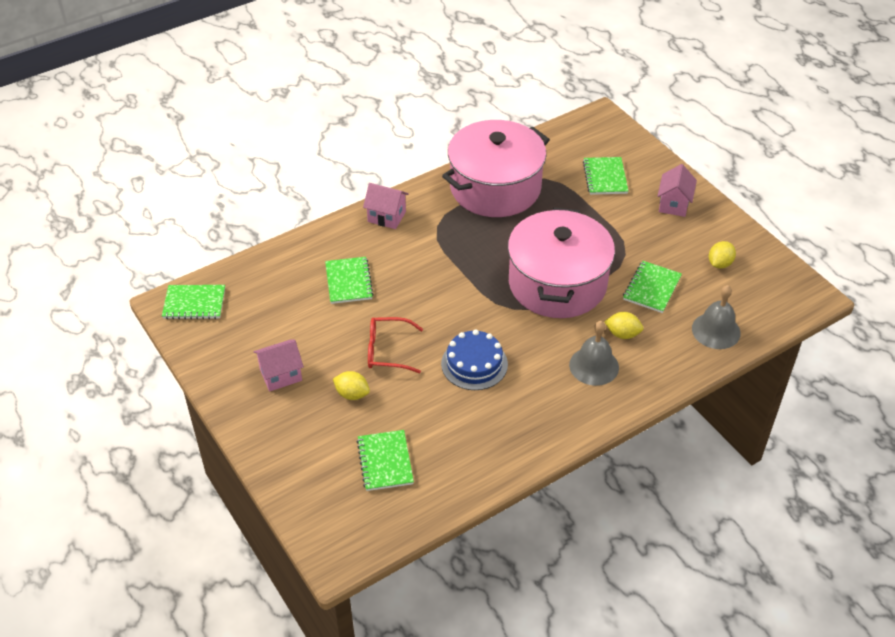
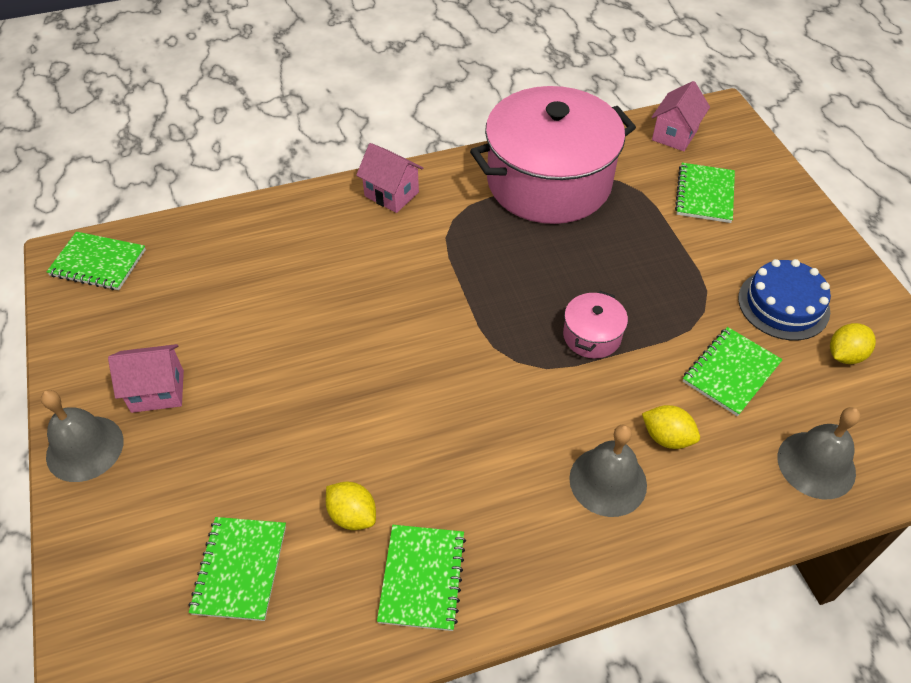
camera: 15 degrees right, 5 degrees up
green notebook [325,257,374,304] -> green notebook moved to [377,525,466,631]
yellow lemon [333,371,370,400] -> yellow lemon moved to [326,482,376,530]
red glasses [368,317,423,373] -> none
blue cake [441,330,508,390] -> blue cake moved to [738,259,831,340]
pink pot [508,207,615,318] -> pink pot [563,291,628,359], size x0.40
pink house [657,164,697,217] -> pink house moved to [651,81,710,151]
none -> grey bell [41,390,124,482]

